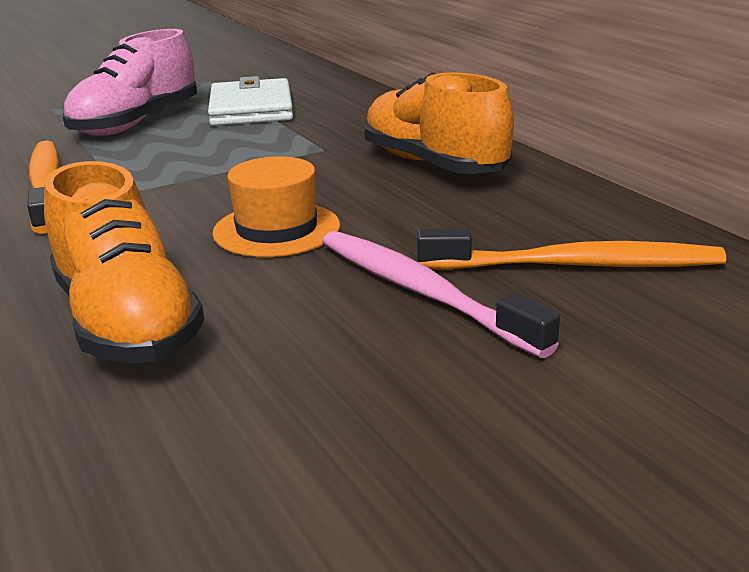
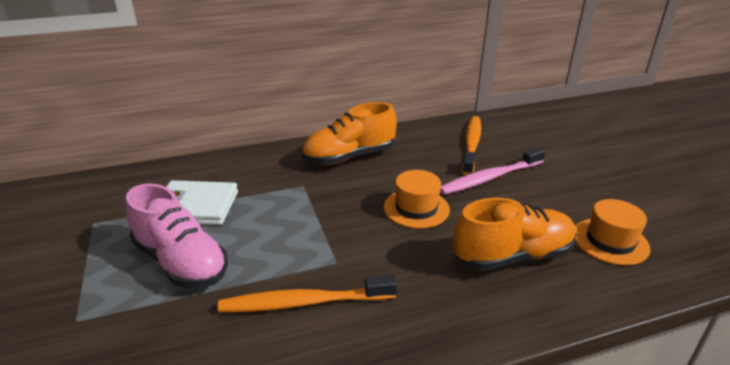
camera: 80 degrees left, 5 degrees up
none -> orange hat [575,199,651,265]

